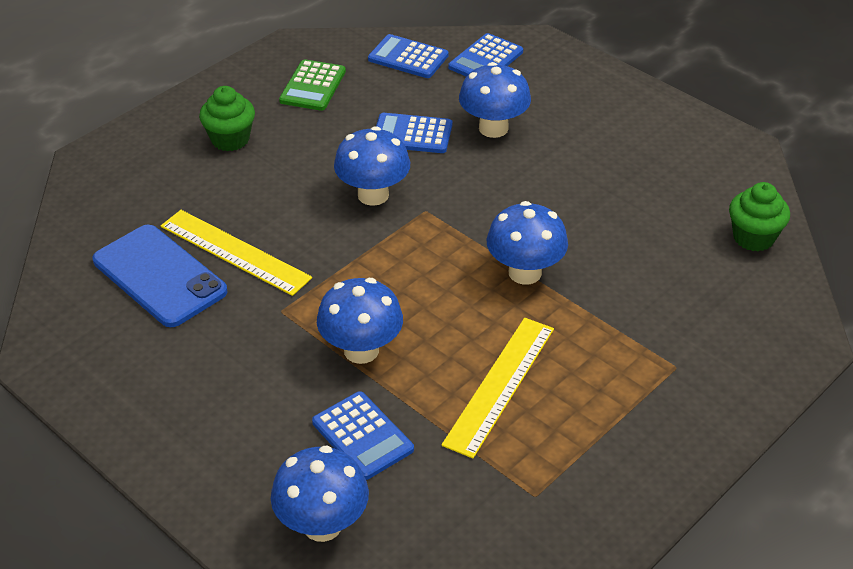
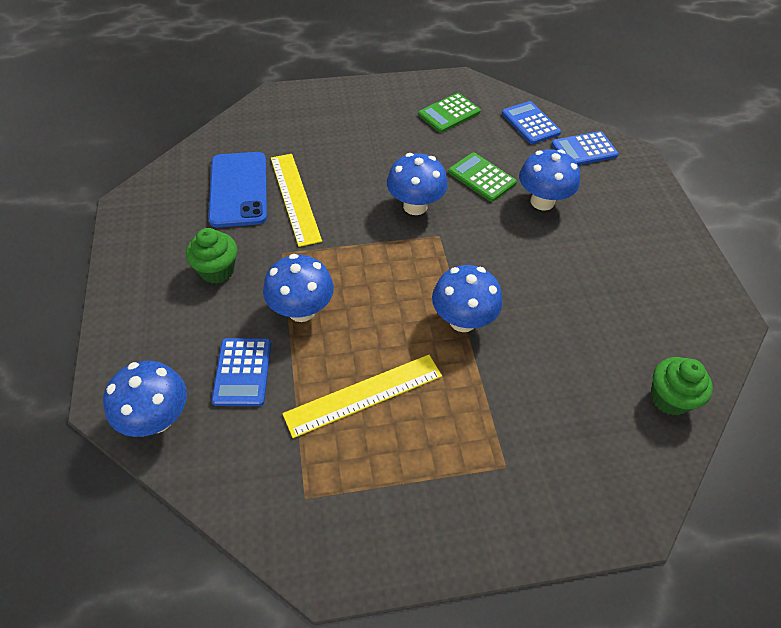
camera: 35 degrees right, 10 degrees up
green cupcake [199,86,255,151] -> green cupcake moved to [186,228,237,284]
blue calculator [376,113,452,153] -> green calculator [448,152,517,202]

